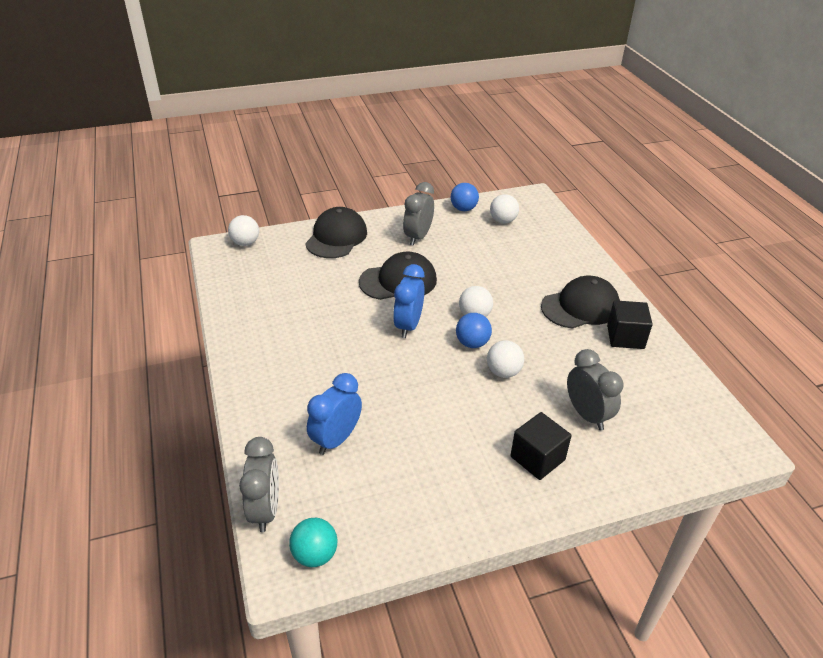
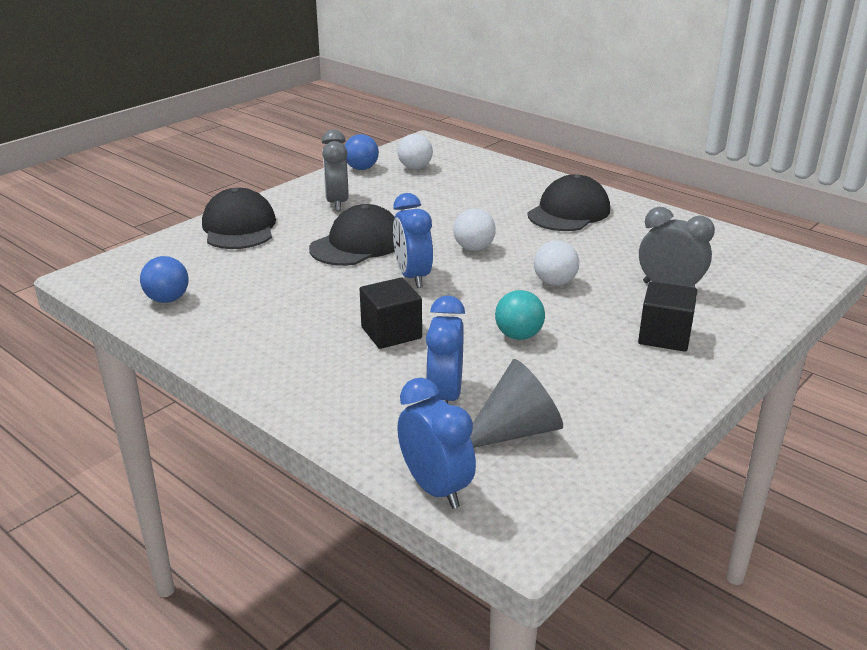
camera: 30 degrees left, 10 degrees down
white ball [228,215,259,246] -> none
grey clock [239,437,279,532] -> blue clock [397,378,476,509]
turquoise ball [289,518,337,567] -> turquoise ball moved to [495,290,545,340]
blue ball [456,313,492,348] -> blue ball moved to [140,256,189,303]
black cube [607,300,653,349] -> black cube moved to [360,278,422,349]
none -> grey cone [470,359,563,448]

